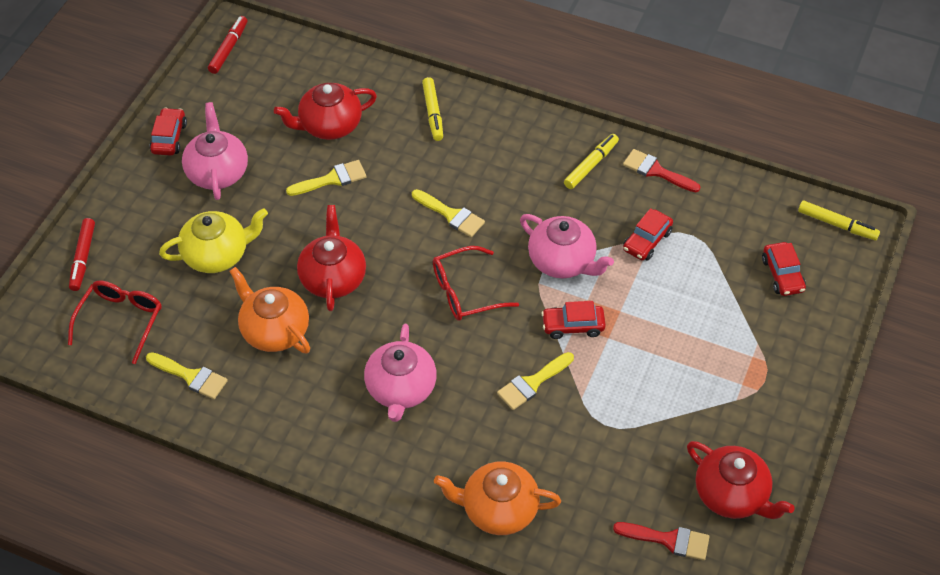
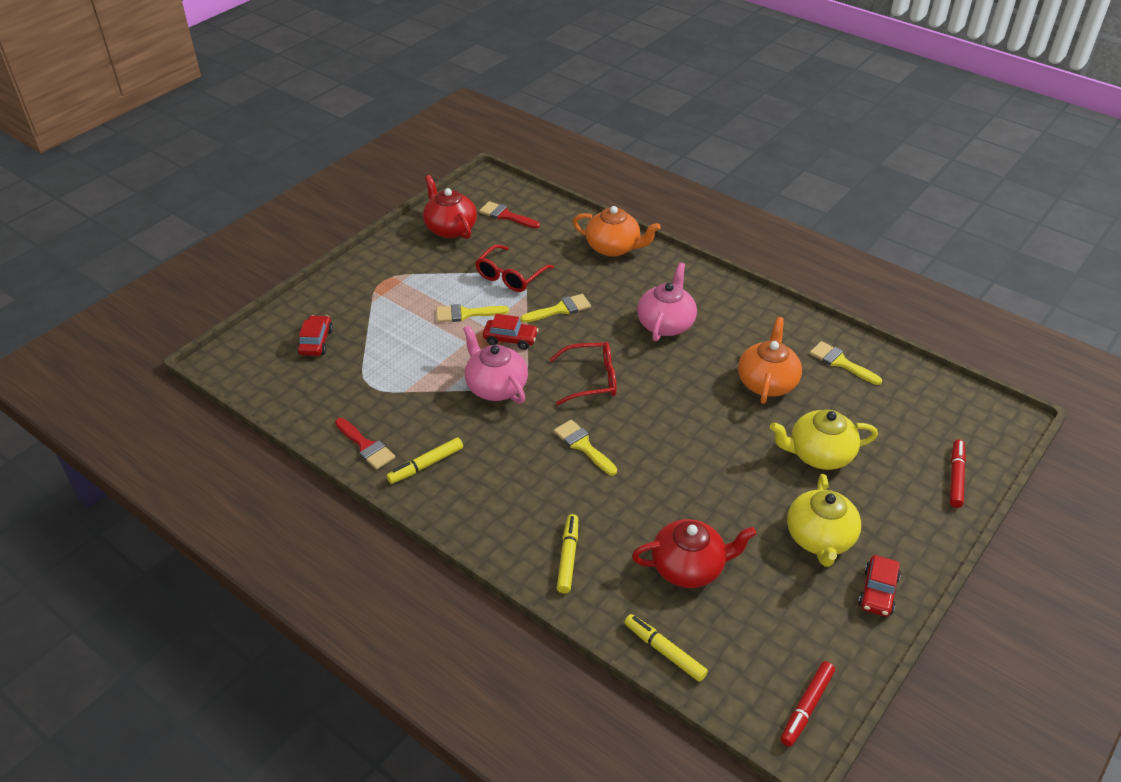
camera: 165 degrees left, 10 degrees down
red glasses [68,281,162,364] -> red glasses moved to [475,244,554,292]
pink teapot [182,102,248,200] -> yellow teapot [787,474,861,567]
orange teapot [229,267,310,353] -> orange teapot turned 135 degrees counterclockwise [738,317,802,404]
yellow brush [286,160,366,196] -> yellow brush moved to [436,304,509,322]
red teapot [297,205,366,311] -> none
red car [623,208,673,261] -> none
yellow marker [798,201,880,240] -> yellow marker moved to [624,614,708,682]

